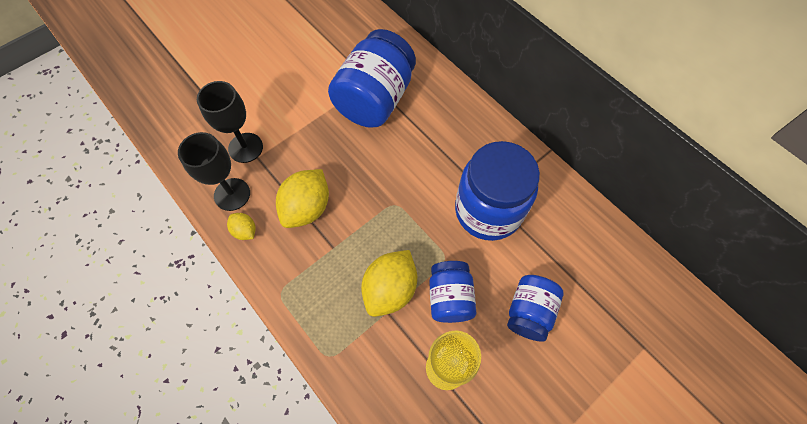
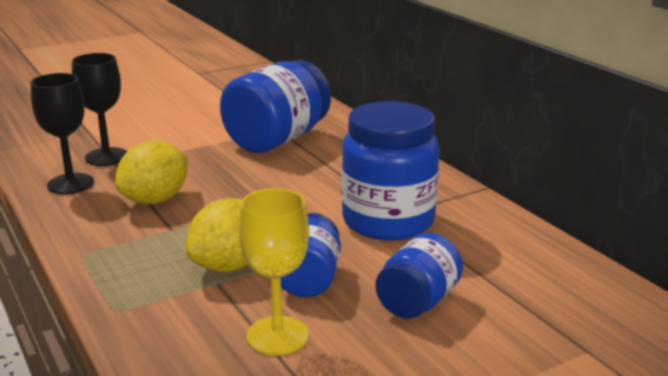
camera: 10 degrees right, 40 degrees down
yellow lemon [227,213,256,240] -> none

